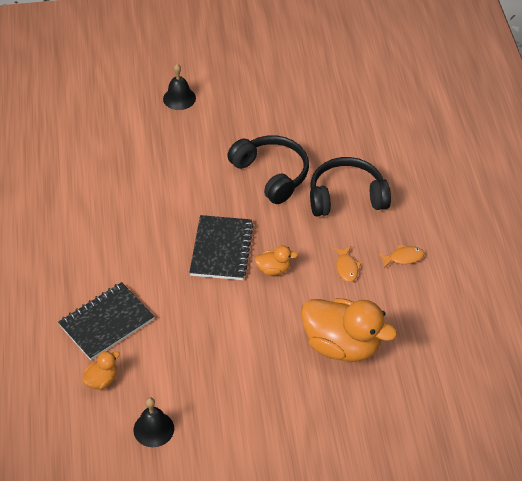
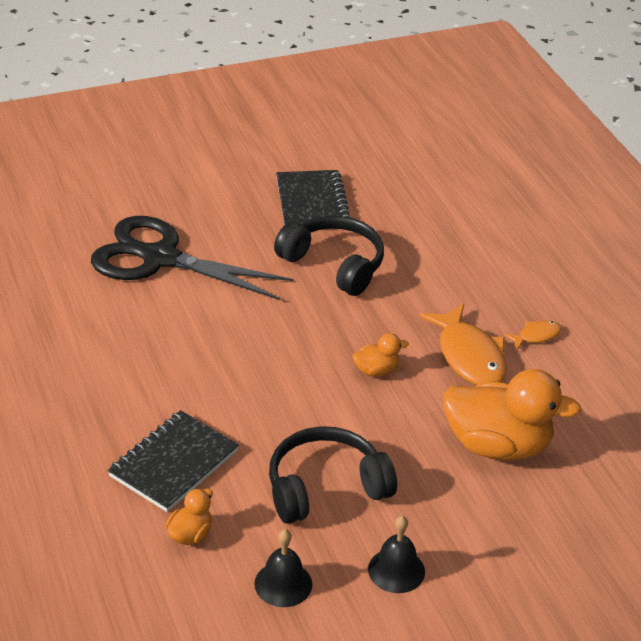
camera: 15 degrees left, 10 degrees down
black bell [163,64,196,110] -> black bell moved to [368,516,425,593]
black notebook [189,215,253,280] -> black notebook moved to [276,170,351,225]
black headphones [310,157,391,216] -> black headphones moved to [269,426,397,524]
orange fish [333,246,361,282] -> orange fish [419,304,507,385], size x2.04
none -> black scissors [91,216,294,300]

